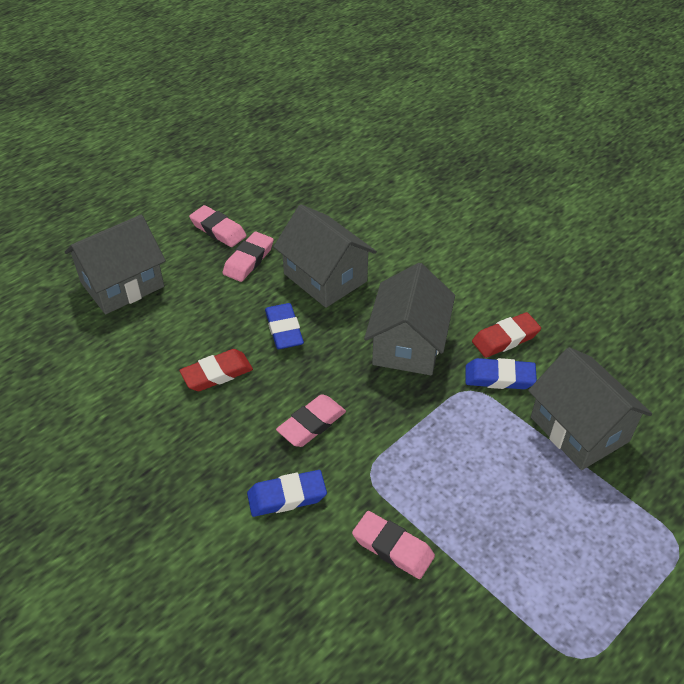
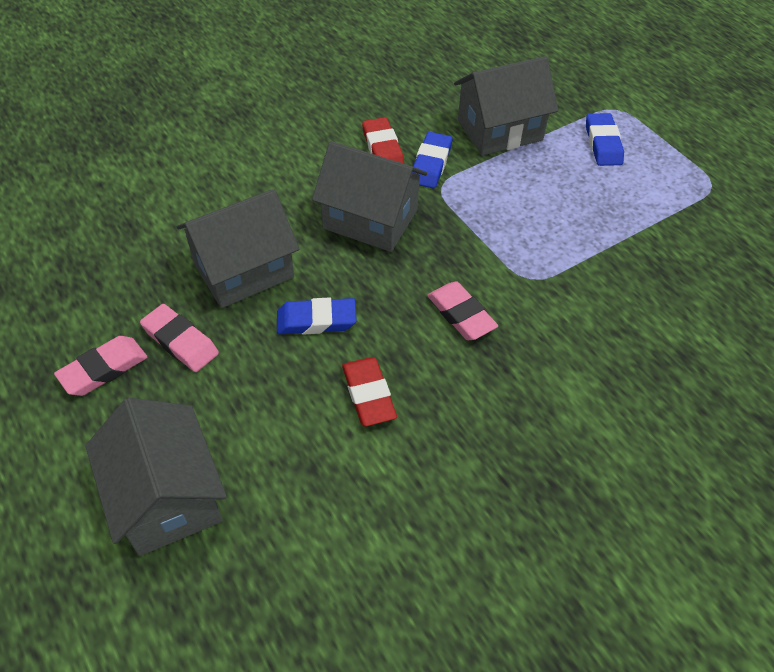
camera: 80 degrees left, 5 degrees up
blue eraser [247,470,327,517] -> blue eraser moved to [586,113,624,166]
pink eraser [352,511,435,579] -> none

